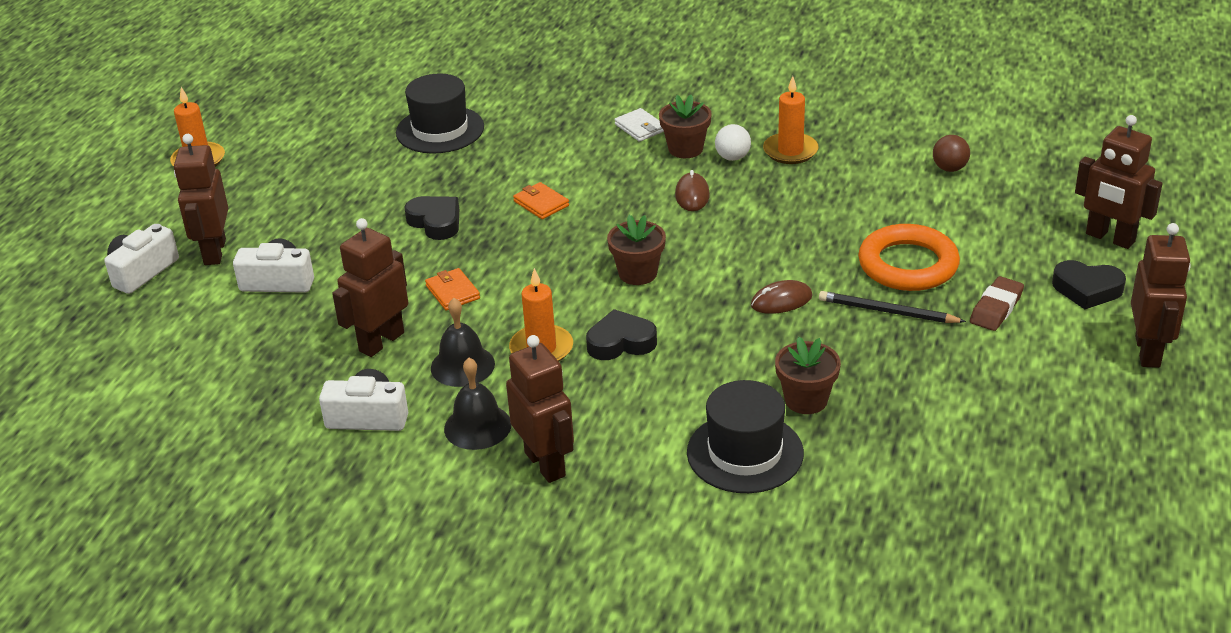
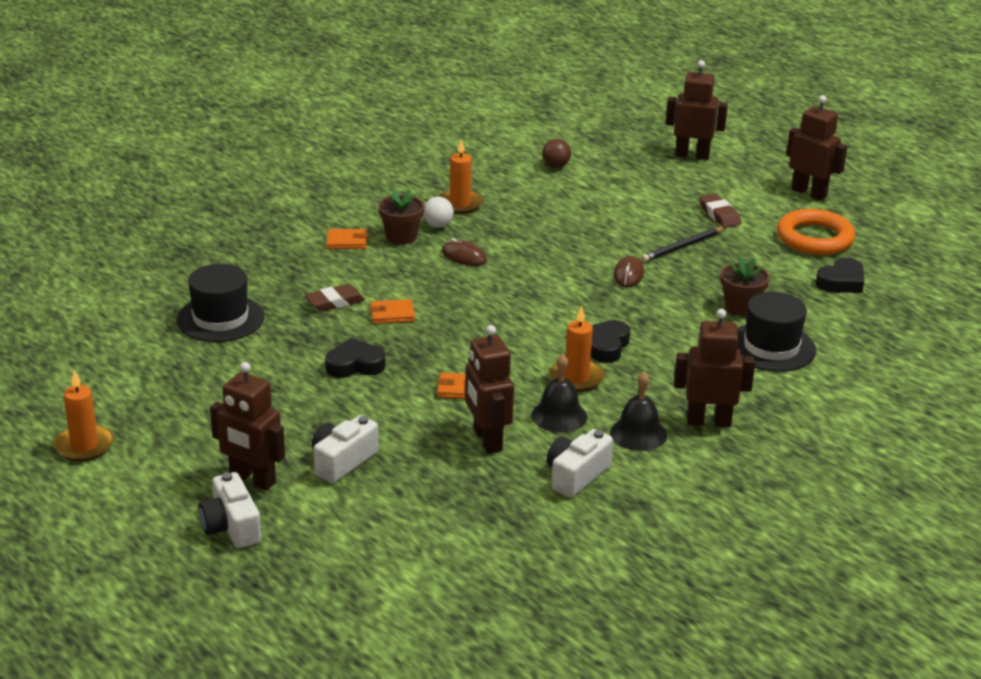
camera: 60 degrees left, 5 degrees down
brown flower pot [607,215,666,285] -> none
white wallet [614,108,664,142] -> orange wallet [327,229,368,249]
orange ring [858,224,960,291] -> orange ring moved to [777,209,855,255]
black heart [1052,260,1126,309] -> black heart moved to [816,258,864,293]
brown robot [1075,115,1163,249] -> brown robot turned 150 degrees counterclockwise [665,60,728,160]
none -> brown eraser [305,284,365,312]

